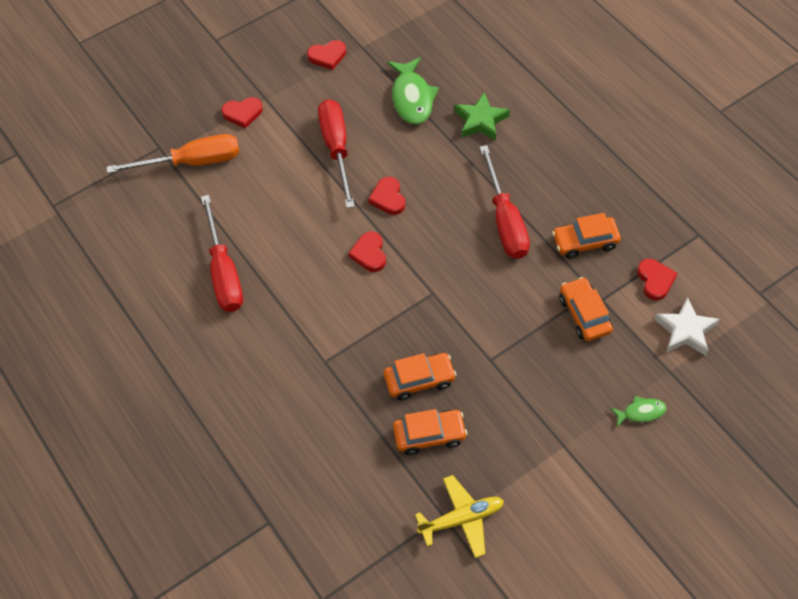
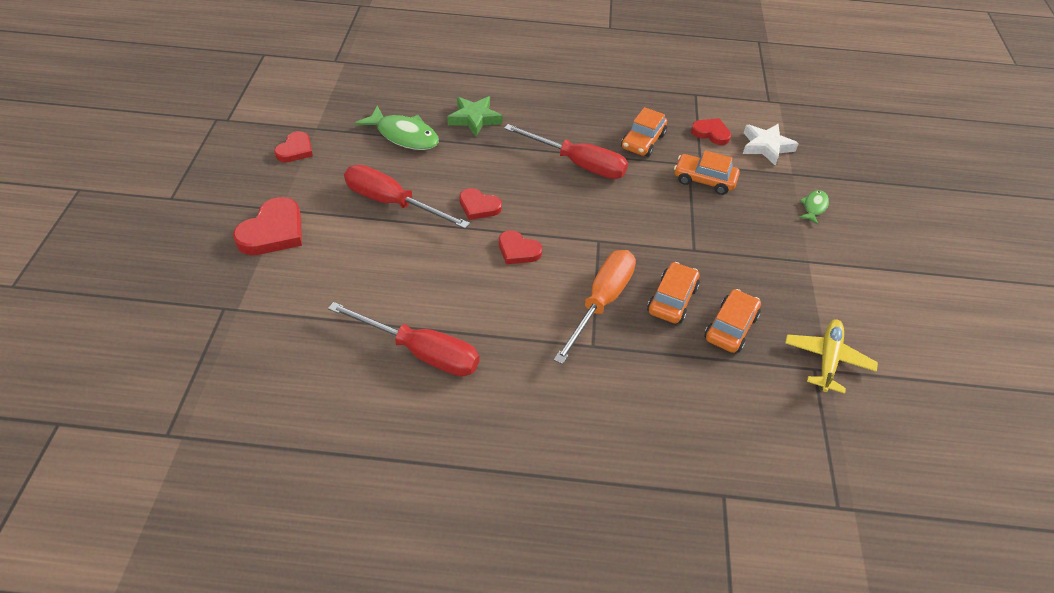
camera: 55 degrees left, 10 degrees down
orange screwdriver [107,134,240,173] -> orange screwdriver moved to [554,250,636,364]
red heart [221,97,263,129] -> red heart [233,197,302,255], size x1.61

